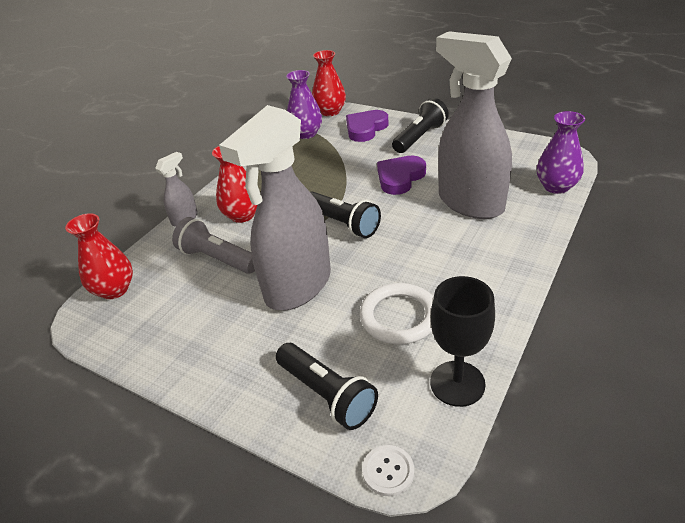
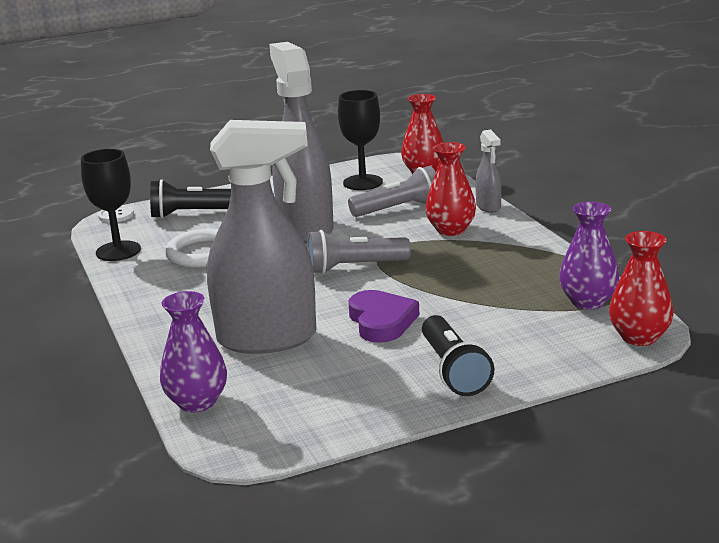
camera: 125 degrees right, 15 degrees down
black flashlight [310,191,381,238] -> grey flashlight [307,230,411,274]
purple heart [346,110,389,142] -> none
none -> black goblet [338,90,383,190]

